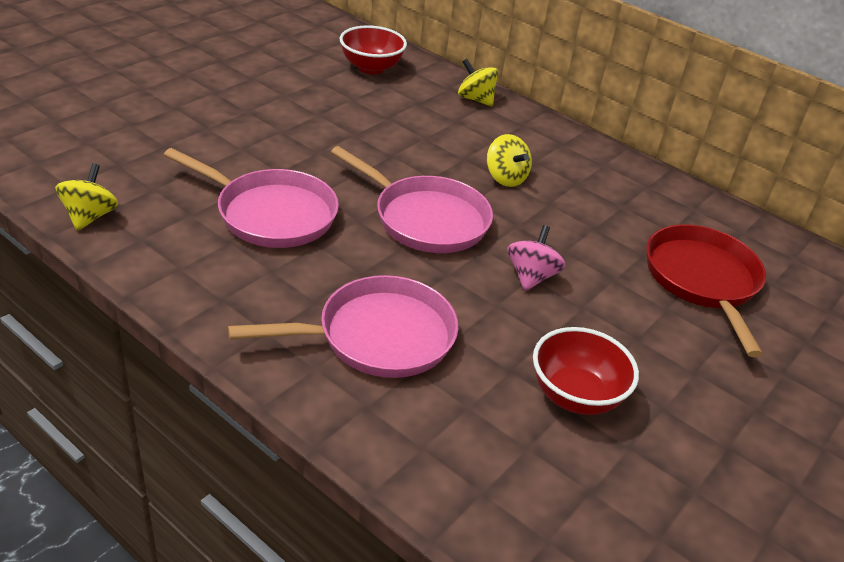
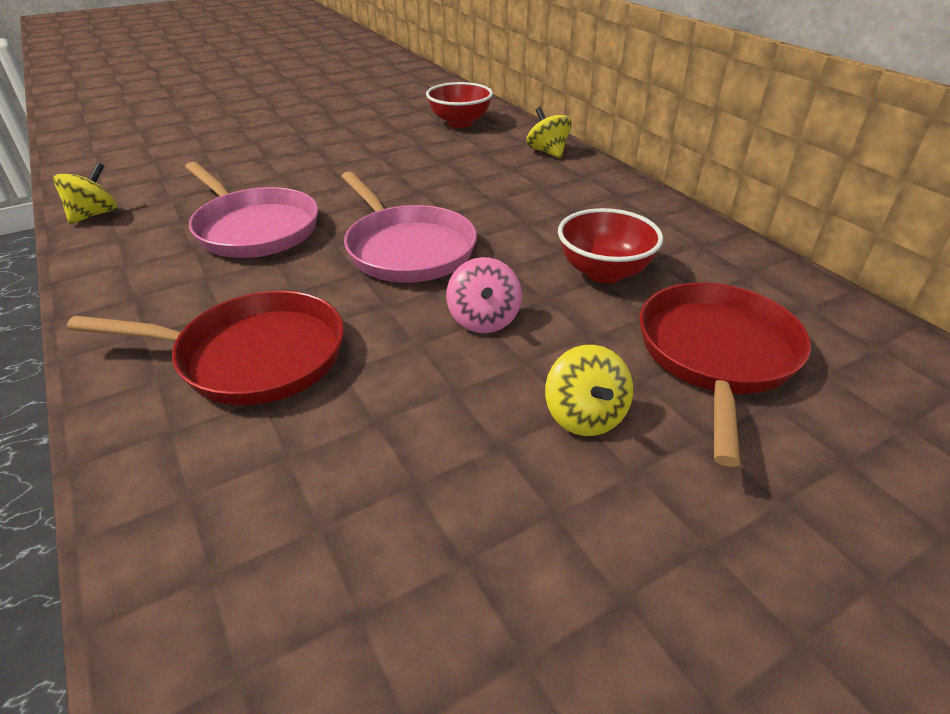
camera: 25 degrees right, 0 degrees up
pink pan [228,275,459,378] -> red pan [67,291,344,405]
yellow spinning top [487,134,532,187] -> yellow spinning top moved to [545,345,633,436]
pink spinning top [507,225,566,291] -> pink spinning top turned 135 degrees clockwise [446,257,522,333]
red bowl [533,327,639,415] -> red bowl moved to [558,208,663,283]

